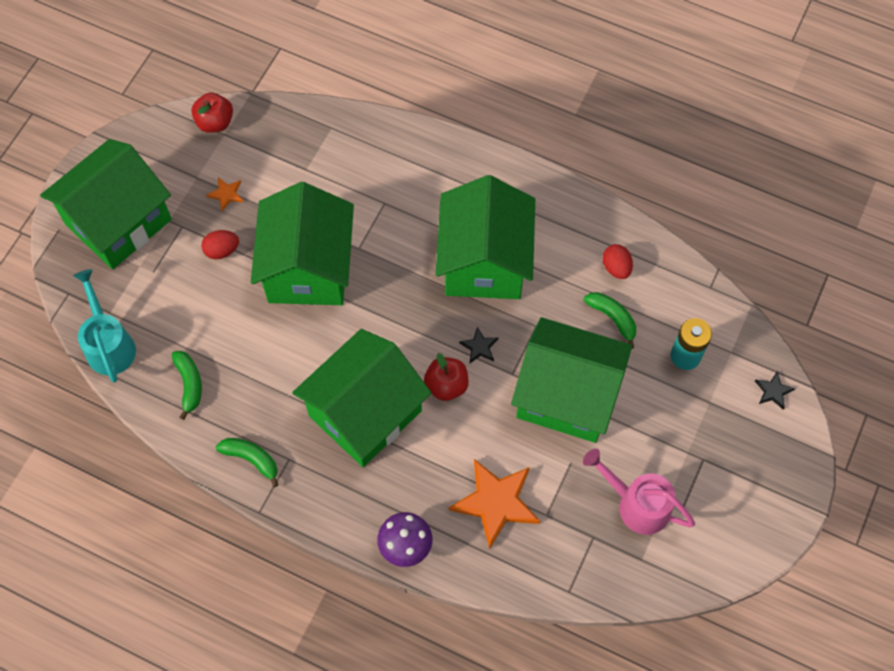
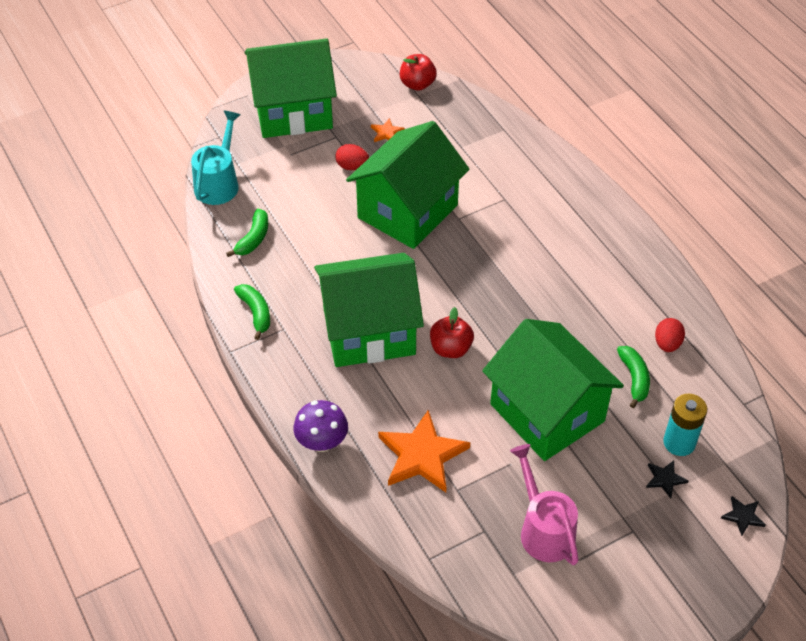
camera: 35 degrees right, 15 degrees down
green house [436,175,535,299] -> none
black star [459,327,499,363] -> black star moved to [646,460,689,498]

